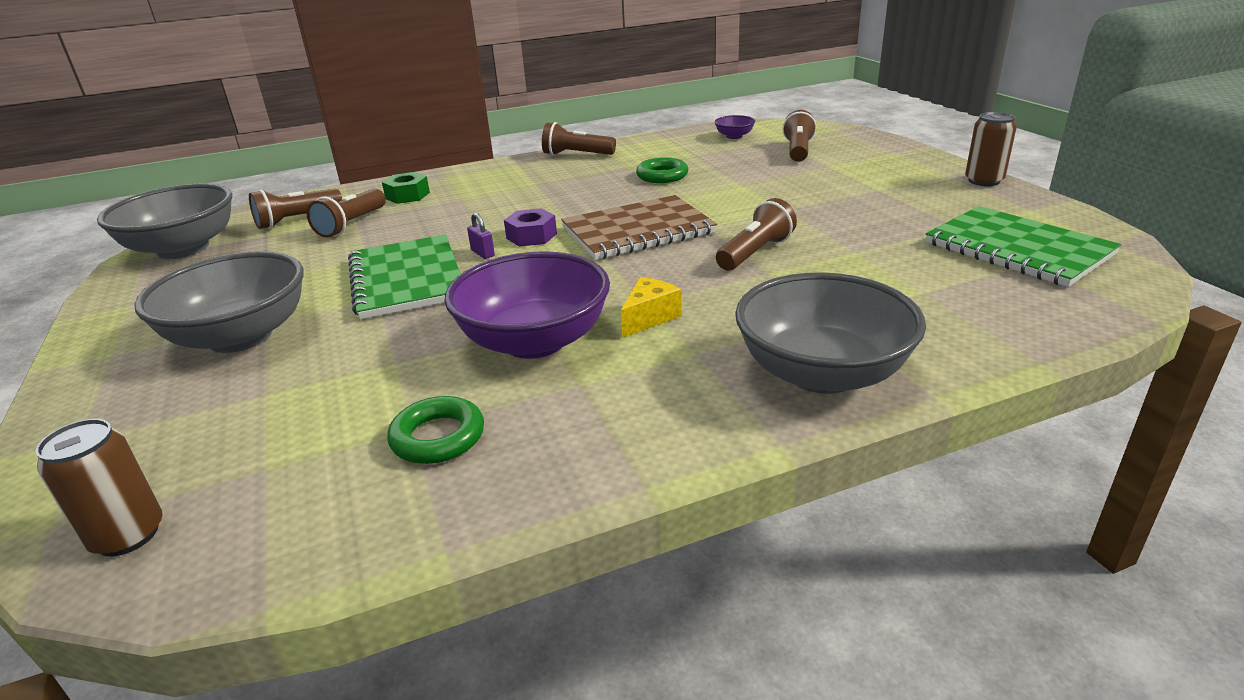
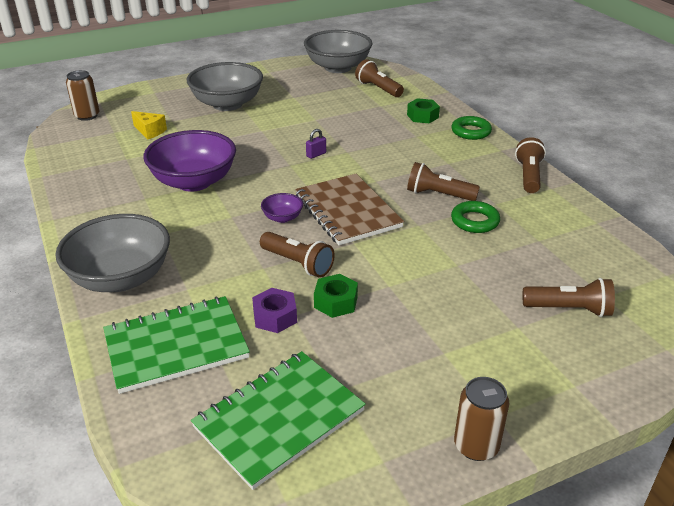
camera: 85 degrees right, 5 degrees up
brown flashlight [307,188,386,238] -> brown flashlight moved to [407,162,480,201]
green notebook [348,234,461,319] -> green notebook moved to [103,296,250,394]
green ring [387,396,484,464] -> green ring moved to [451,116,492,140]
purple nut [504,208,557,247] -> purple nut moved to [252,288,297,333]
yellow cheese [621,277,682,338] -> yellow cheese moved to [131,111,167,139]
purple bowl [715,115,755,139] -> purple bowl moved to [261,193,303,223]
none -> green nut [314,274,358,318]

